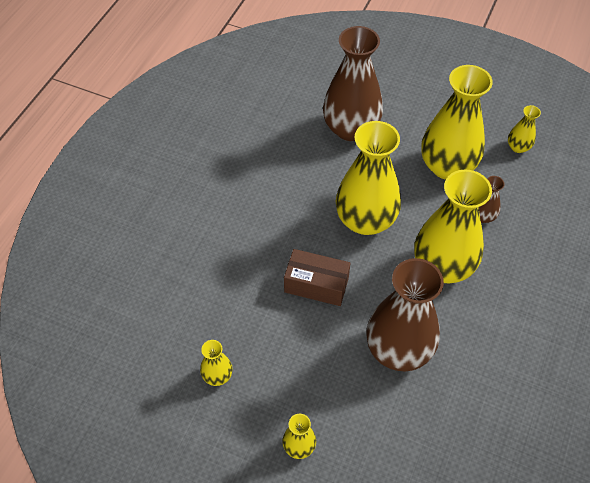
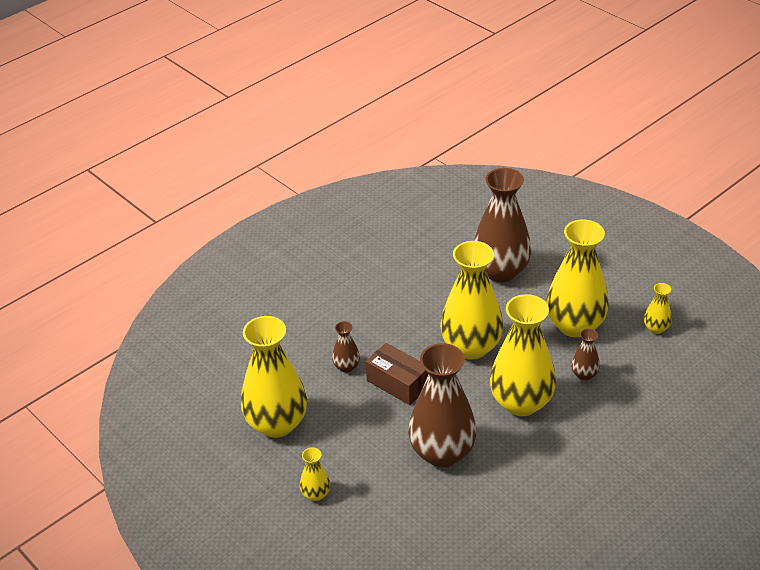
camera: 25 degrees right, 15 degrees down
yellow vase [200,340,233,386] -> yellow vase [241,316,307,438], size x2.26
none -> brown vase [332,321,360,373]

